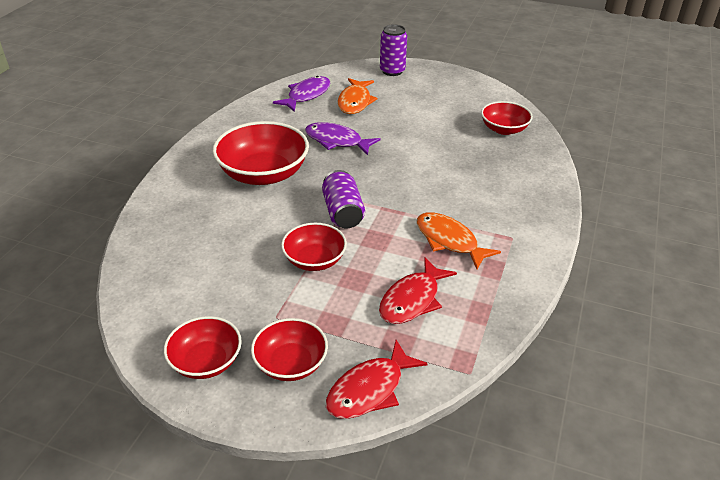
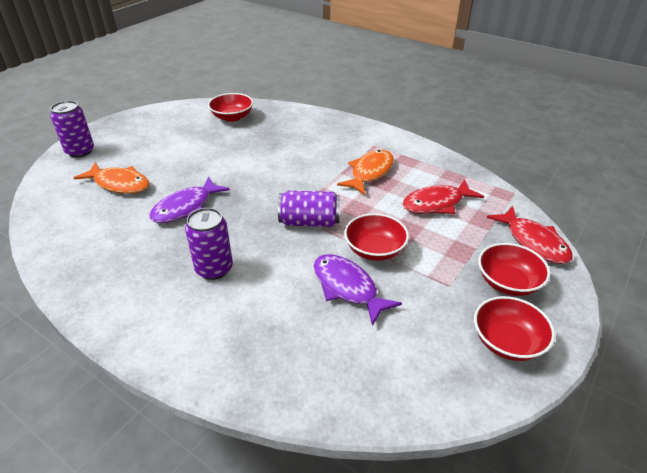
camera: 75 degrees left, 0 degrees up
red bowl [213,121,309,185] -> purple can [185,208,233,280]
purple fish [273,76,330,112] -> purple fish moved to [313,254,402,326]
red fish [379,258,457,324] -> red fish turned 105 degrees clockwise [402,180,484,214]
orange fish [417,212,501,269] -> orange fish turned 150 degrees clockwise [337,150,394,195]

